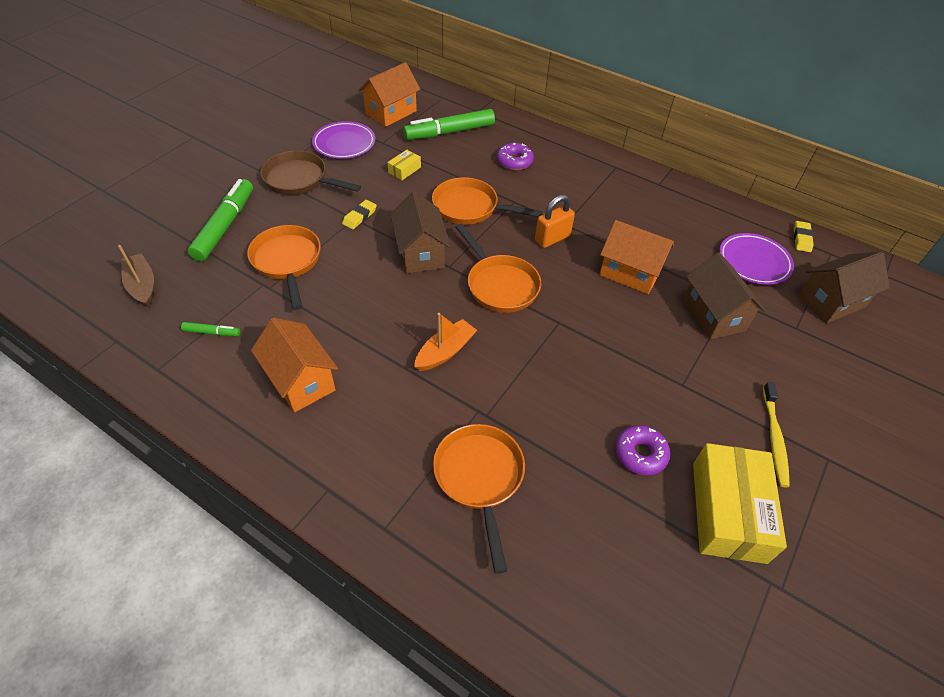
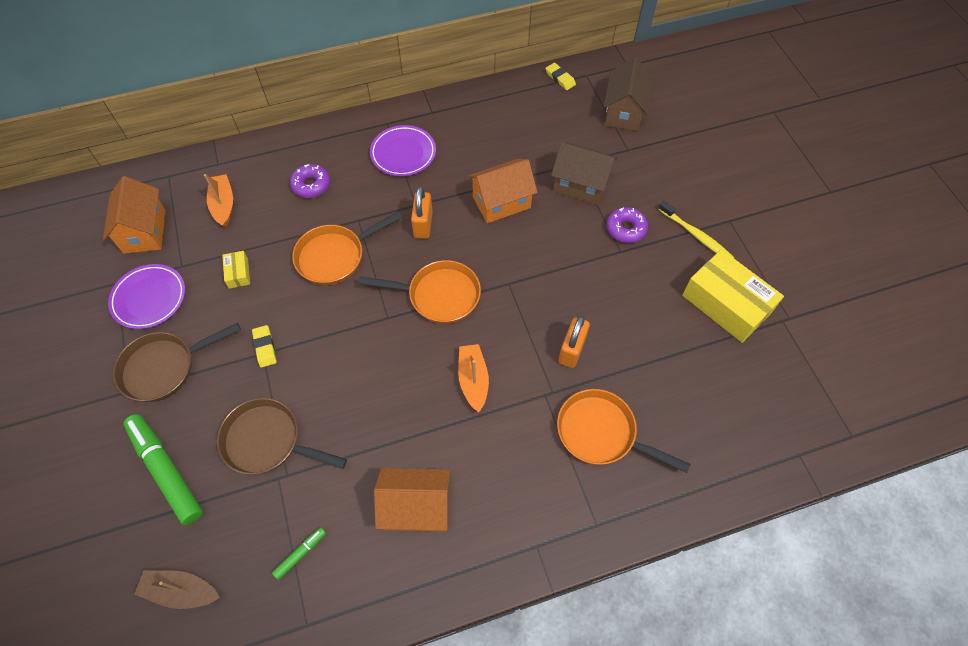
camera: 50 degrees left, 10 degrees up
orange pan [247,225,321,310] -> brown pan [217,398,347,475]
brown house [390,192,450,273] -> none
green marker [403,109,495,140] -> orange boat [204,174,233,227]
purple donut [615,425,670,475] -> purple donut moved to [606,207,648,243]
purple plate [719,233,794,285] -> purple plate moved to [370,125,436,176]
none -> orange padlock [559,315,590,368]

